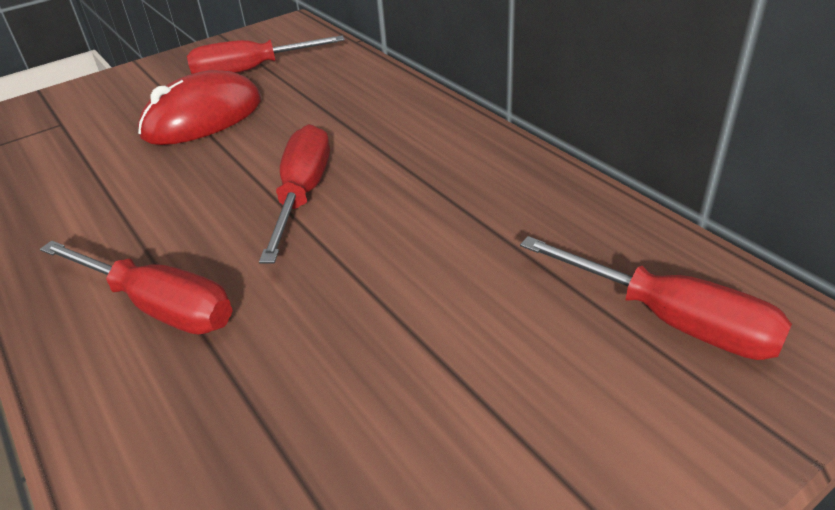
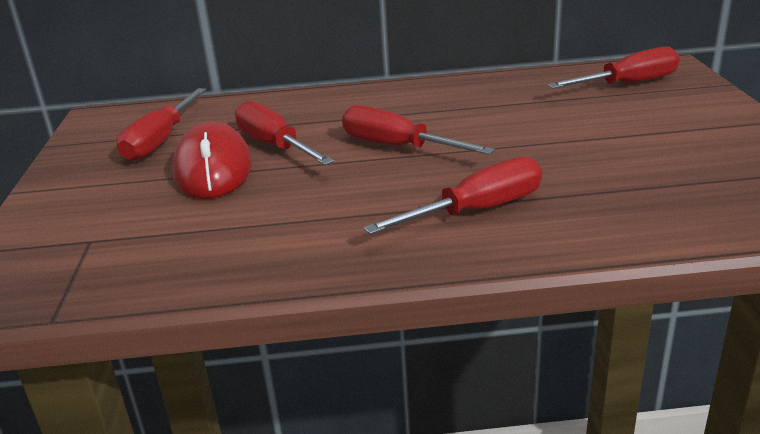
camera: 60 degrees left, 10 degrees down
none -> red screwdriver [235,101,335,165]

